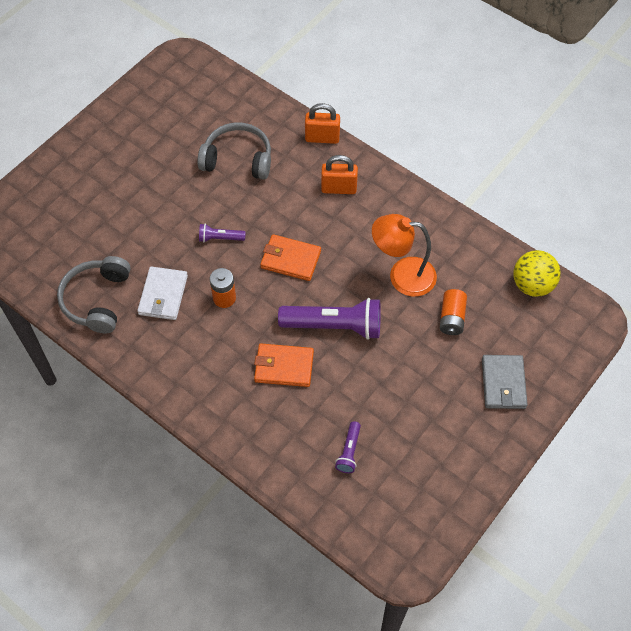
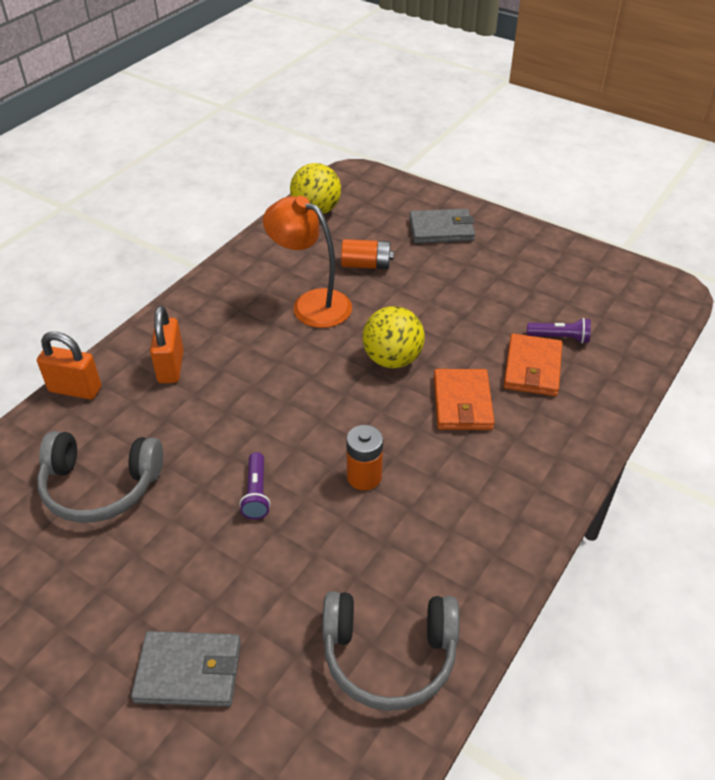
camera: 95 degrees left, 15 degrees down
white wallet [137,266,188,320] -> none
grey headphones [197,122,271,180] -> grey headphones turned 90 degrees counterclockwise [37,431,163,523]
orange wallet [260,234,321,281] -> orange wallet moved to [504,334,562,396]
purple flashlight [278,298,381,340] -> yellow ball [363,306,425,368]
orange padlock [305,103,340,144] -> orange padlock turned 75 degrees counterclockwise [37,332,101,399]
orange lamp [372,214,437,297] -> orange lamp turned 120 degrees clockwise [263,196,352,328]
none -> grey wallet [131,631,241,707]

